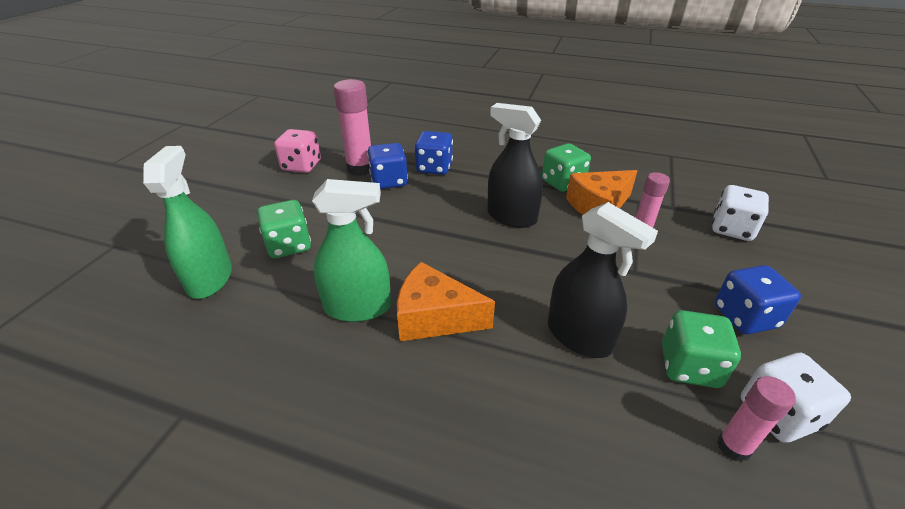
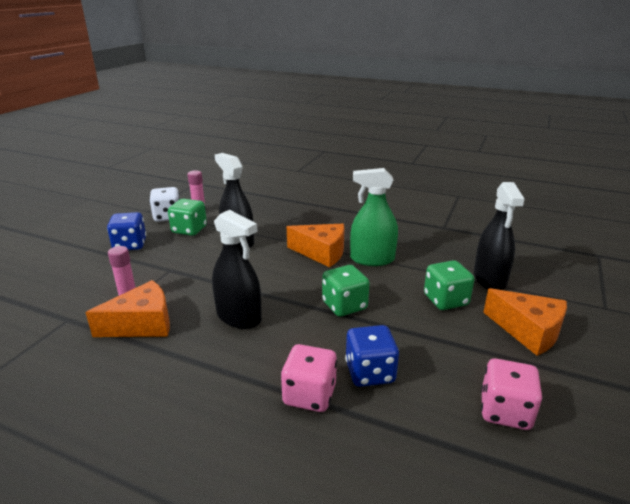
camera: 175 degrees left, 10 degrees down
green spray bottle [143,146,232,299] -> black spray bottle [474,182,524,290]
pink glue stick [333,79,371,176] -> none
blue dice [414,131,453,175] -> pink dice [281,344,337,412]
green dice [542,143,591,192] -> green dice moved to [322,265,370,317]
white dice [712,185,769,241] -> none
none -> orange cheese [483,288,567,356]

